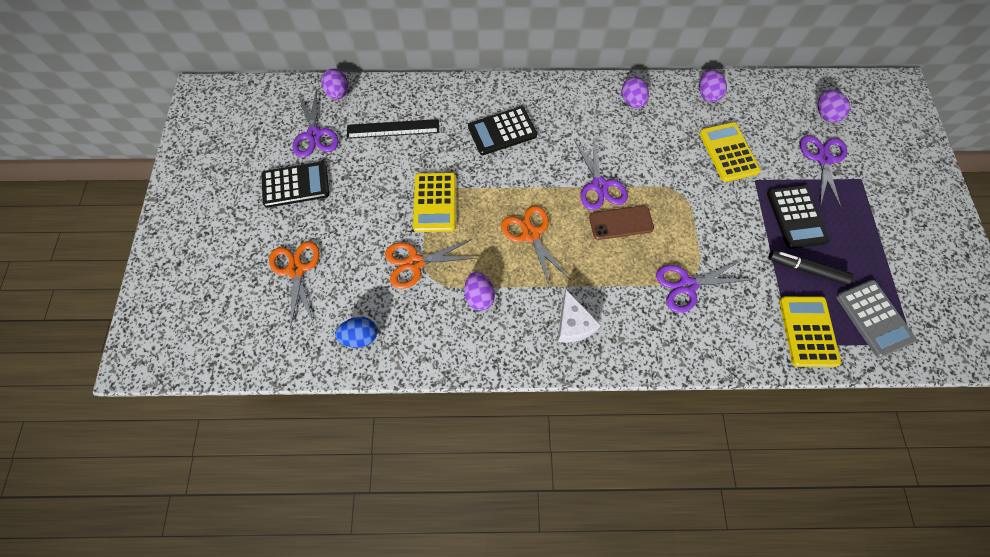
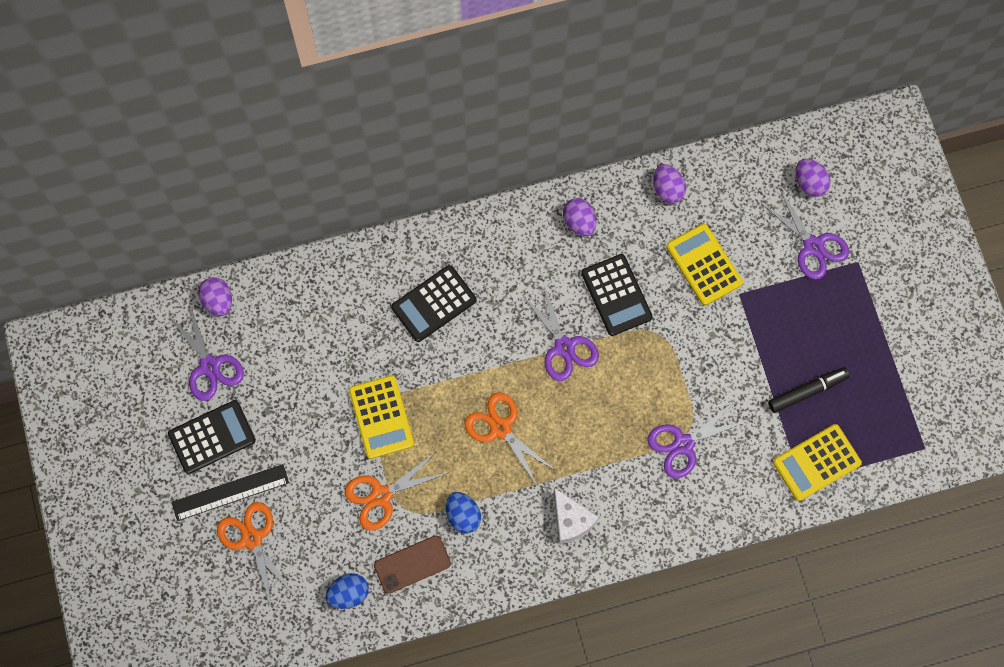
camera: 15 degrees left, 5 degrees up
black ruler [347,119,439,139] -> black ruler moved to [171,464,289,521]
purple egg [464,272,495,311] -> blue egg [446,492,481,534]
brown phone [589,206,654,240] -> brown phone moved to [374,535,451,594]
black calculator [767,185,830,249] -> black calculator moved to [581,254,653,336]
black marker [768,250,853,285] -> black marker turned 150 degrees clockwise [768,367,850,413]
yellow calculator [779,296,841,367] -> yellow calculator turned 105 degrees counterclockwise [773,424,862,501]
purple scissors [800,135,847,209] -> purple scissors turned 150 degrees clockwise [761,190,849,280]
grey calculator [836,280,917,358] -> none

